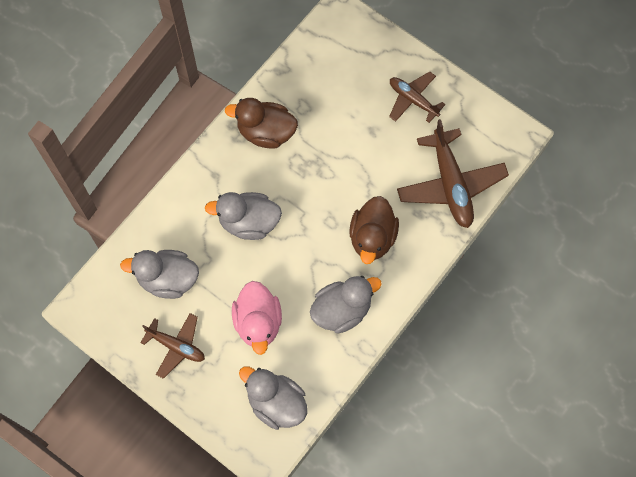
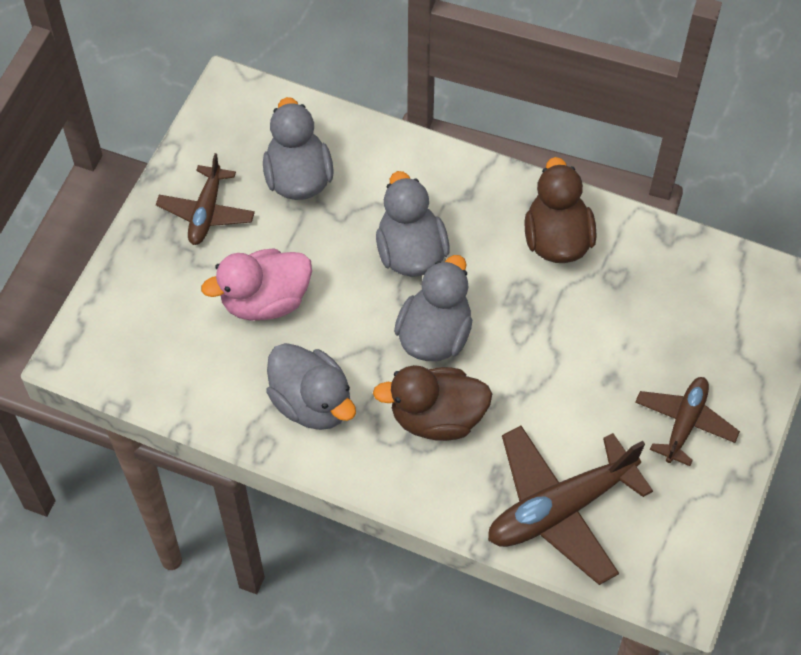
camera: 75 degrees right, 10 degrees down
grey duck [239,366,307,430] -> grey duck moved to [394,255,472,361]

